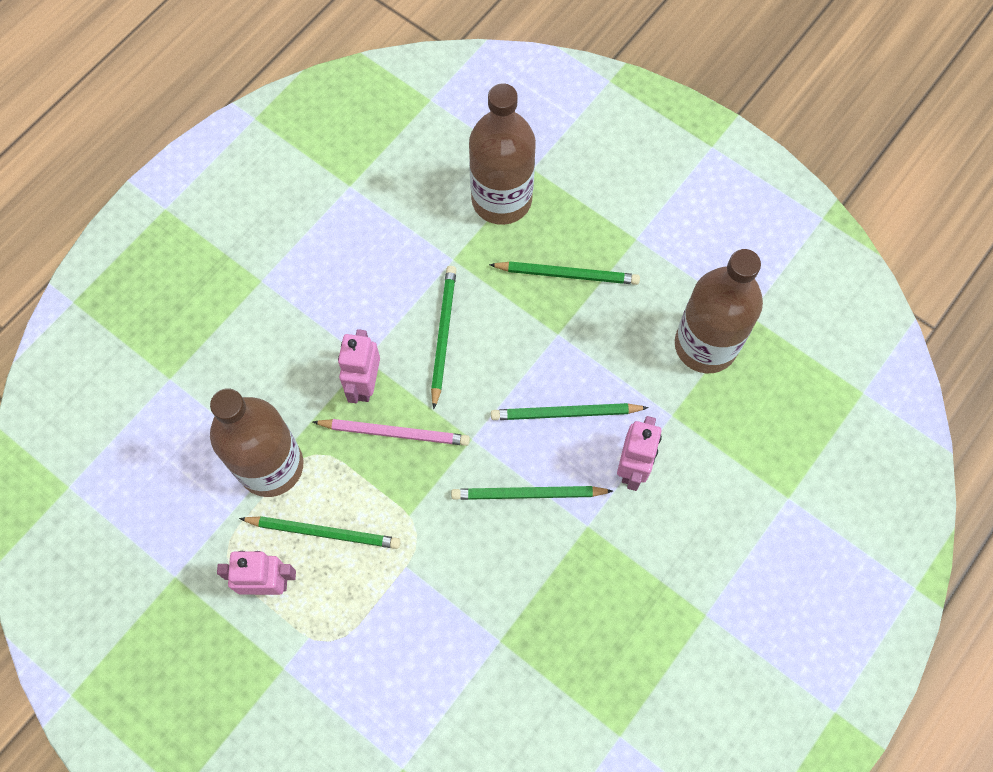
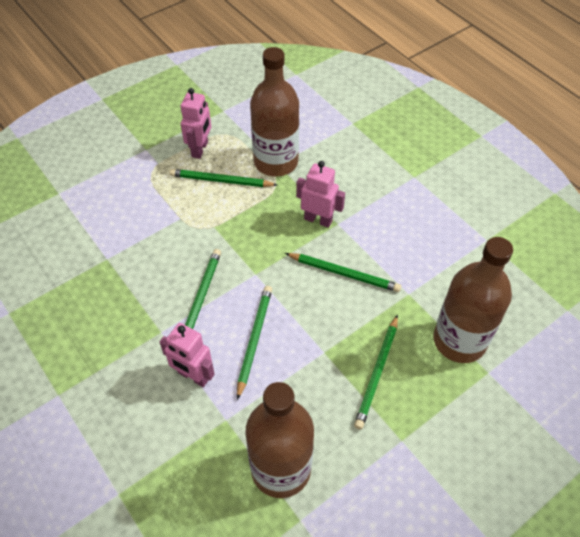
camera: 105 degrees right, 15 degrees down
green pencil [239,516,401,549] -> green pencil turned 75 degrees clockwise [169,169,277,187]
pink pencil [313,419,470,446] -> none

